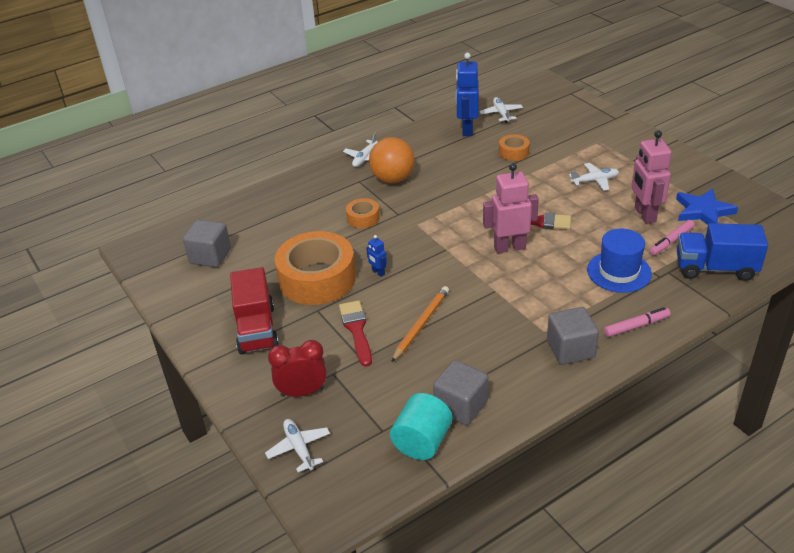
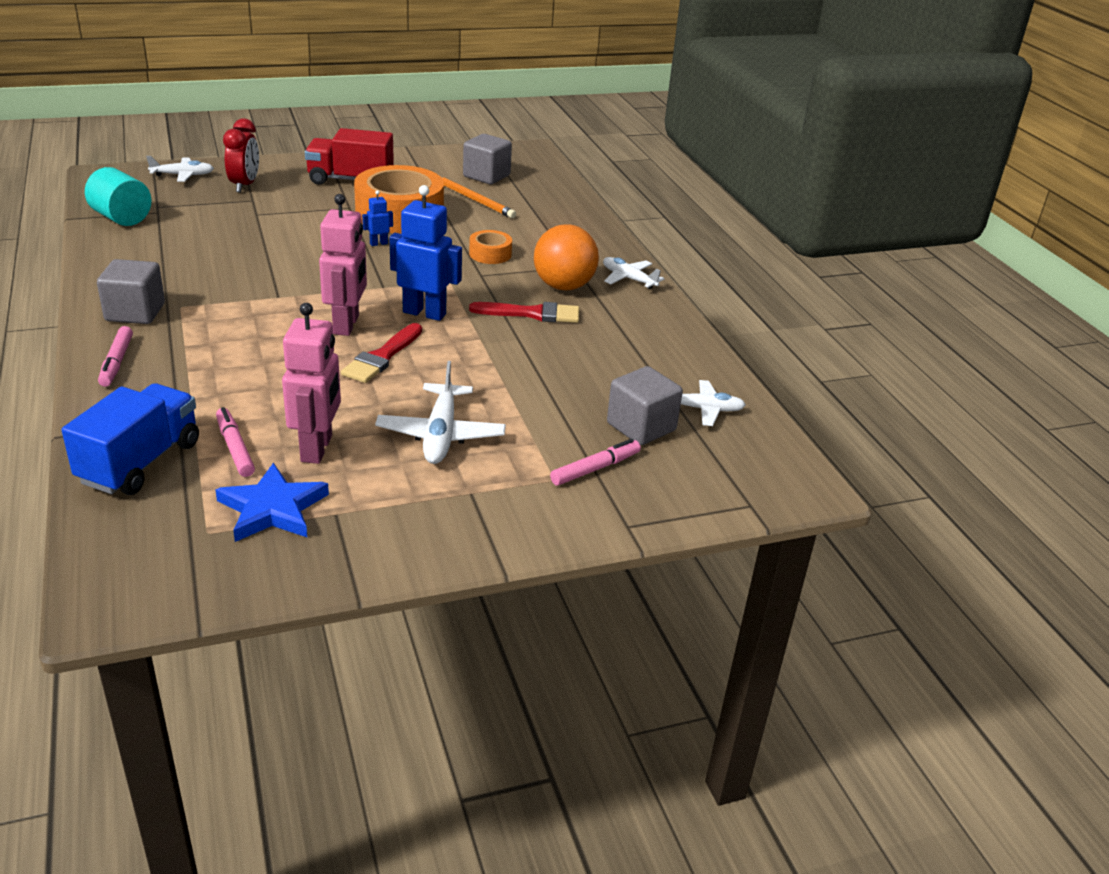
camera: 100 degrees right, 5 degrees down
red brush [339,300,372,367] -> red brush moved to [469,302,579,323]
orange pencil [391,286,449,362] -> orange pencil moved to [441,177,516,218]
grey cube [433,360,488,426] -> grey cube moved to [607,366,683,445]
blue robot [456,53,479,136] -> blue robot moved to [390,185,462,321]
orange tape [499,134,530,161] -> none
white plane [569,163,619,191] -> white plane [375,361,506,464], size x1.50
blue hat [587,229,652,293] -> none
pink robot [631,130,672,224] -> pink robot turned 90 degrees clockwise [282,303,341,464]
none -> pink marker [550,439,641,486]

